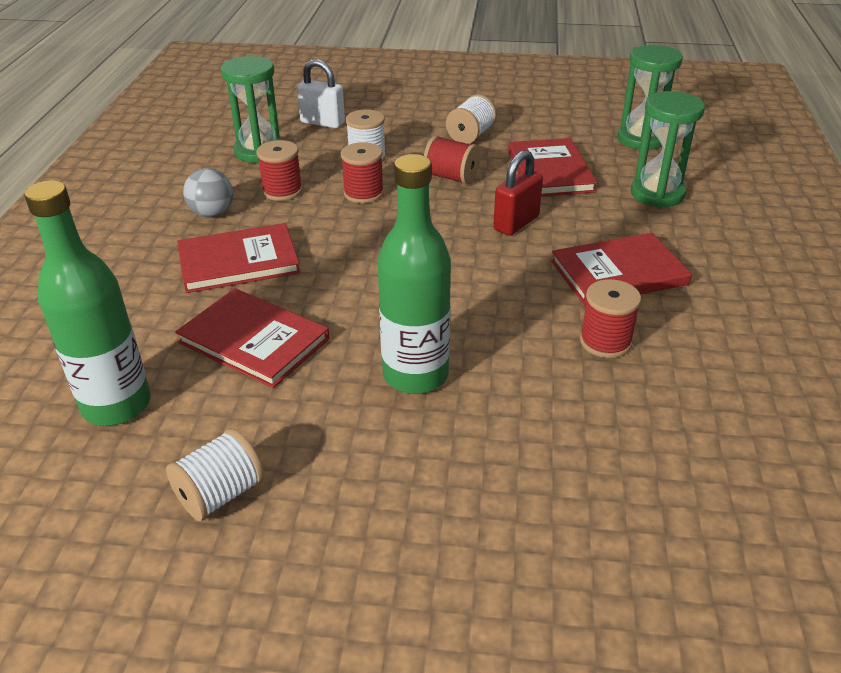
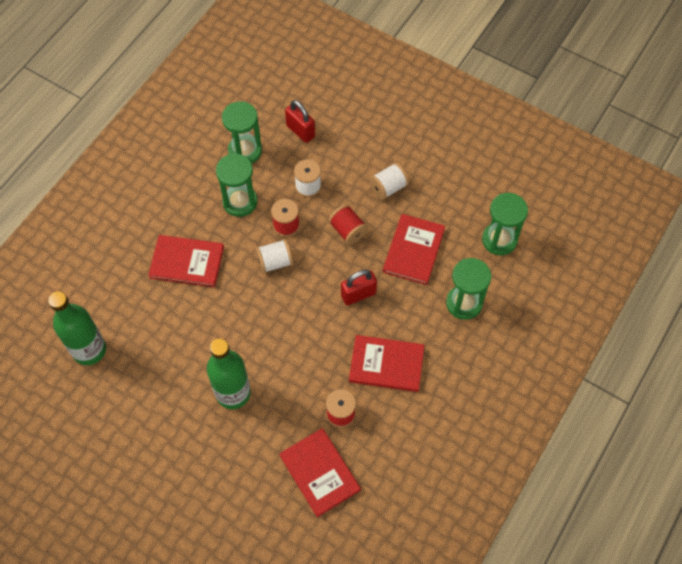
camera: 25 degrees right, 25 degrees up
white spool [166,428,264,521] -> white spool moved to [256,239,293,273]
red book [175,288,329,388] -> red book moved to [279,428,361,517]
grey ball [183,168,233,217] -> none
red spool [257,140,303,201] -> green hourglass [216,153,257,217]
white padlock [297,59,345,128] -> red padlock [285,100,315,143]

